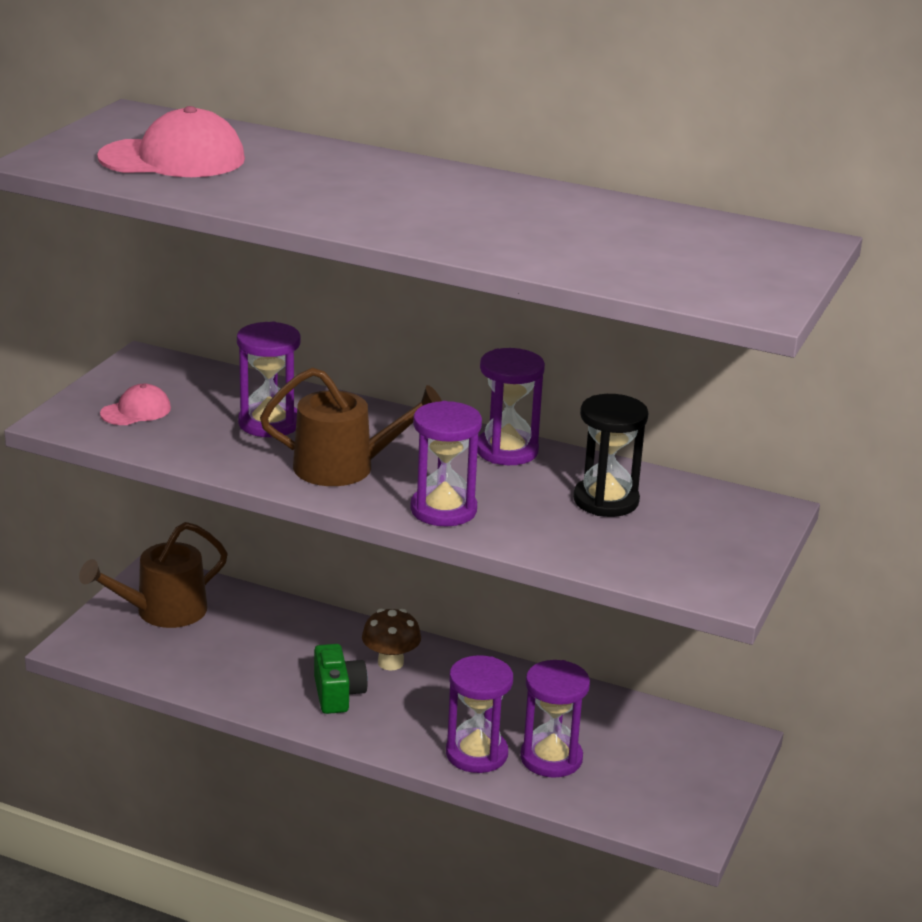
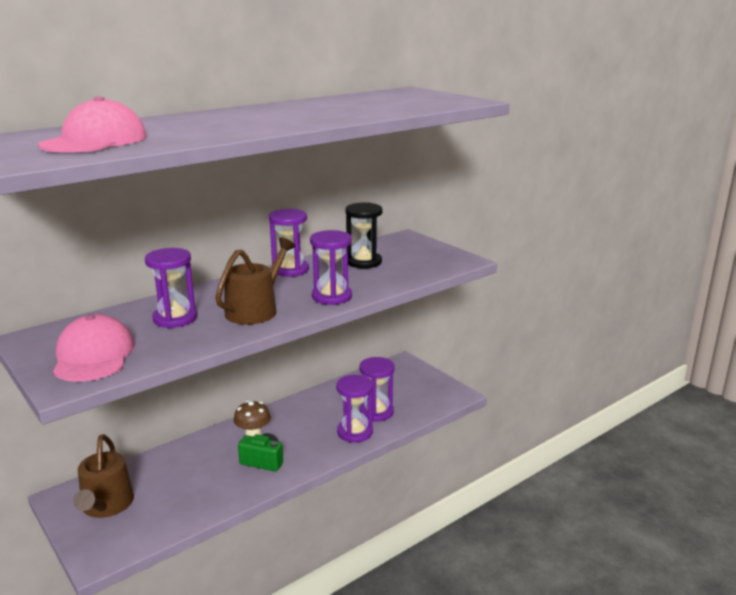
camera: 60 degrees left, 5 degrees down
pink cap [100,384,171,425] -> pink cap [53,314,135,382], size x1.85

